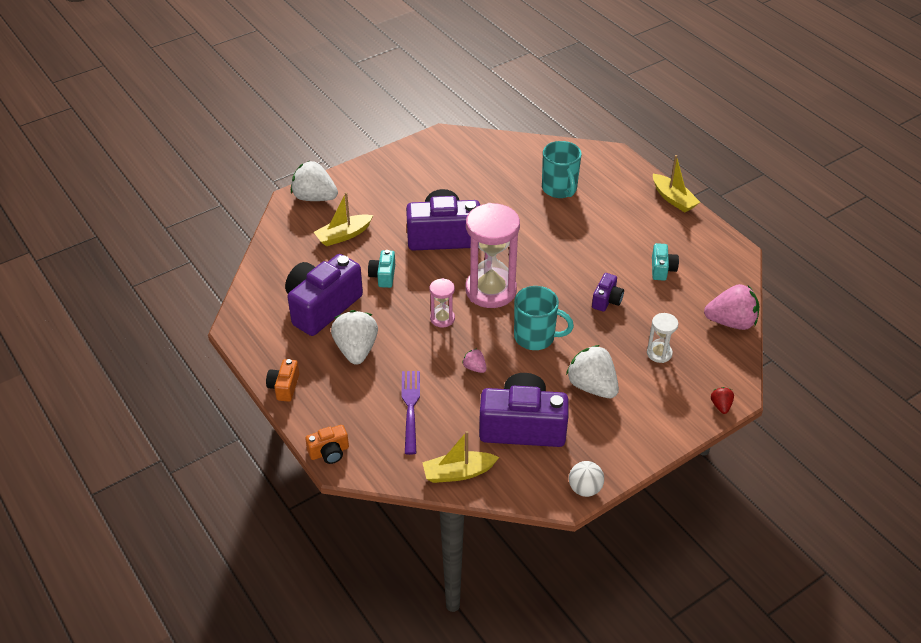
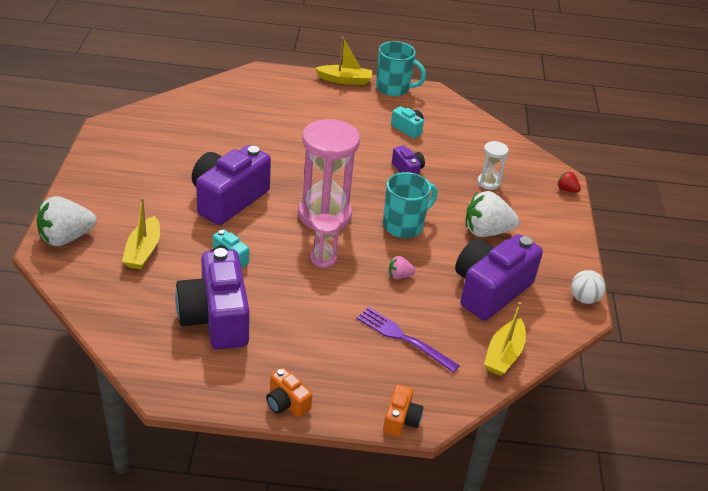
camera: 55 degrees left, 5 degrees down
white strawberry [331,310,378,365] -> none
turquoise mug [542,141,582,198] -> turquoise mug moved to [376,41,426,96]
pink strawberry [704,284,760,330] -> none

